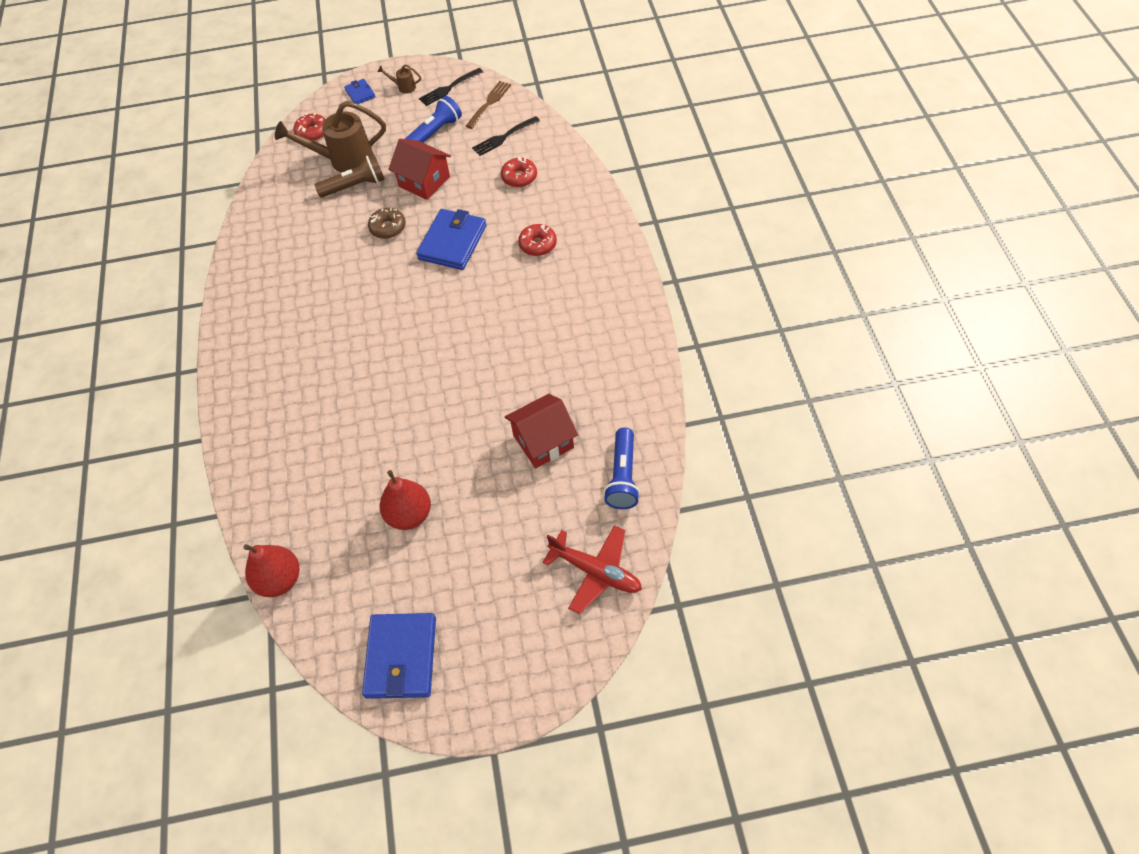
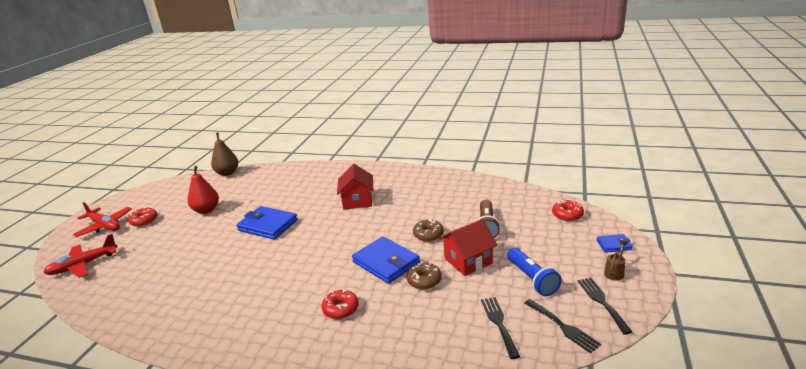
camera: 115 degrees right, 30 degrees down
red pear [243,544,299,597] -> brown pear [211,133,238,176]
brown watering can [275,101,386,173] -> none
blue wallet [362,613,436,699] -> blue wallet moved to [236,206,298,240]
brown fork [466,81,511,129] -> black fork [524,299,601,353]
red donut [501,157,537,187] -> red donut moved to [128,207,158,227]
red house [505,394,578,468] -> red house moved to [337,164,373,210]
blue flashlight [603,427,640,509] -> none
none -> red plane [73,202,132,237]
none -> brown donut [407,262,442,290]

